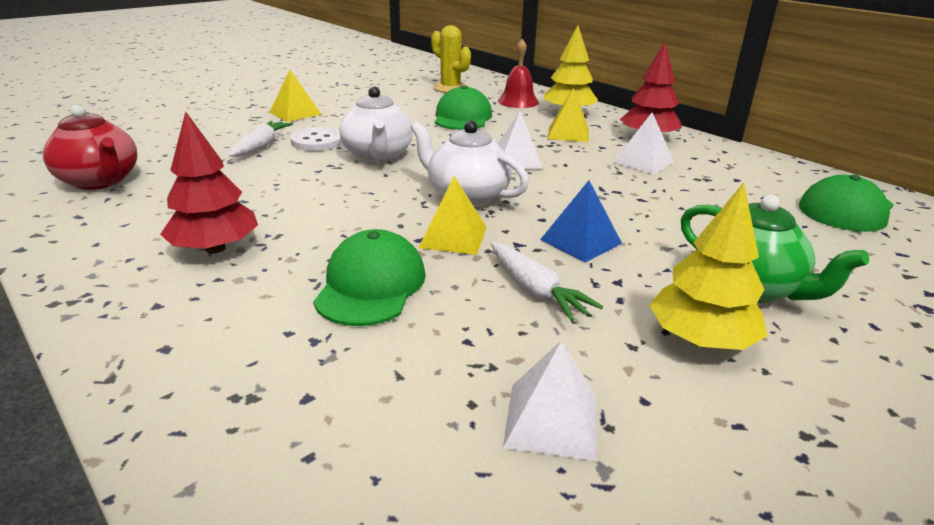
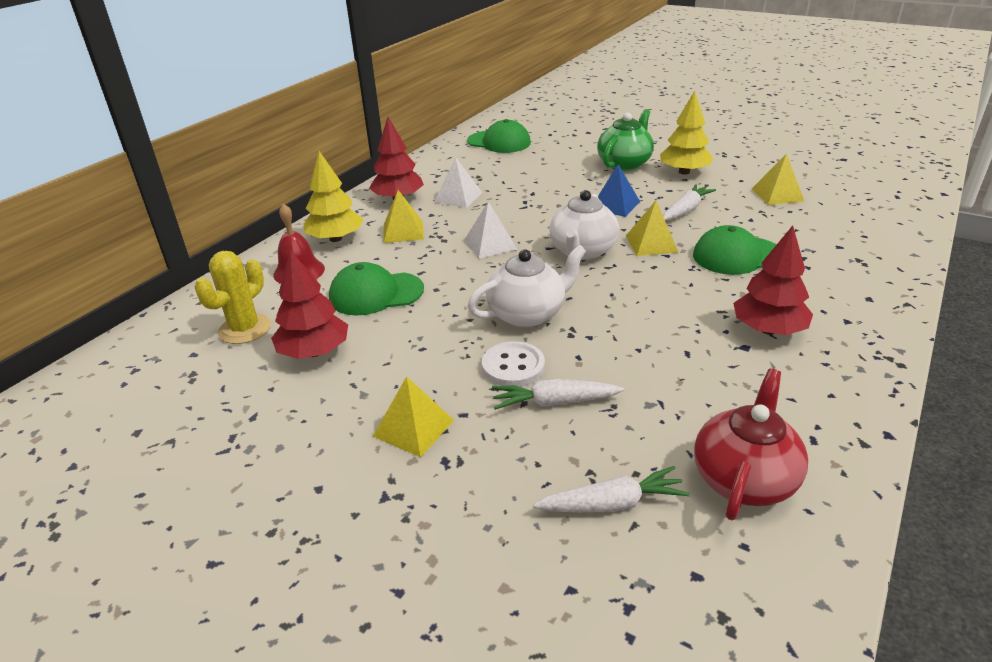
camera: 105 degrees left, 5 degrees up
white pyramid [503,340,597,461] -> yellow pyramid [752,154,804,205]
none -> red tree [271,250,348,359]
none -> white carrot [533,466,690,513]

